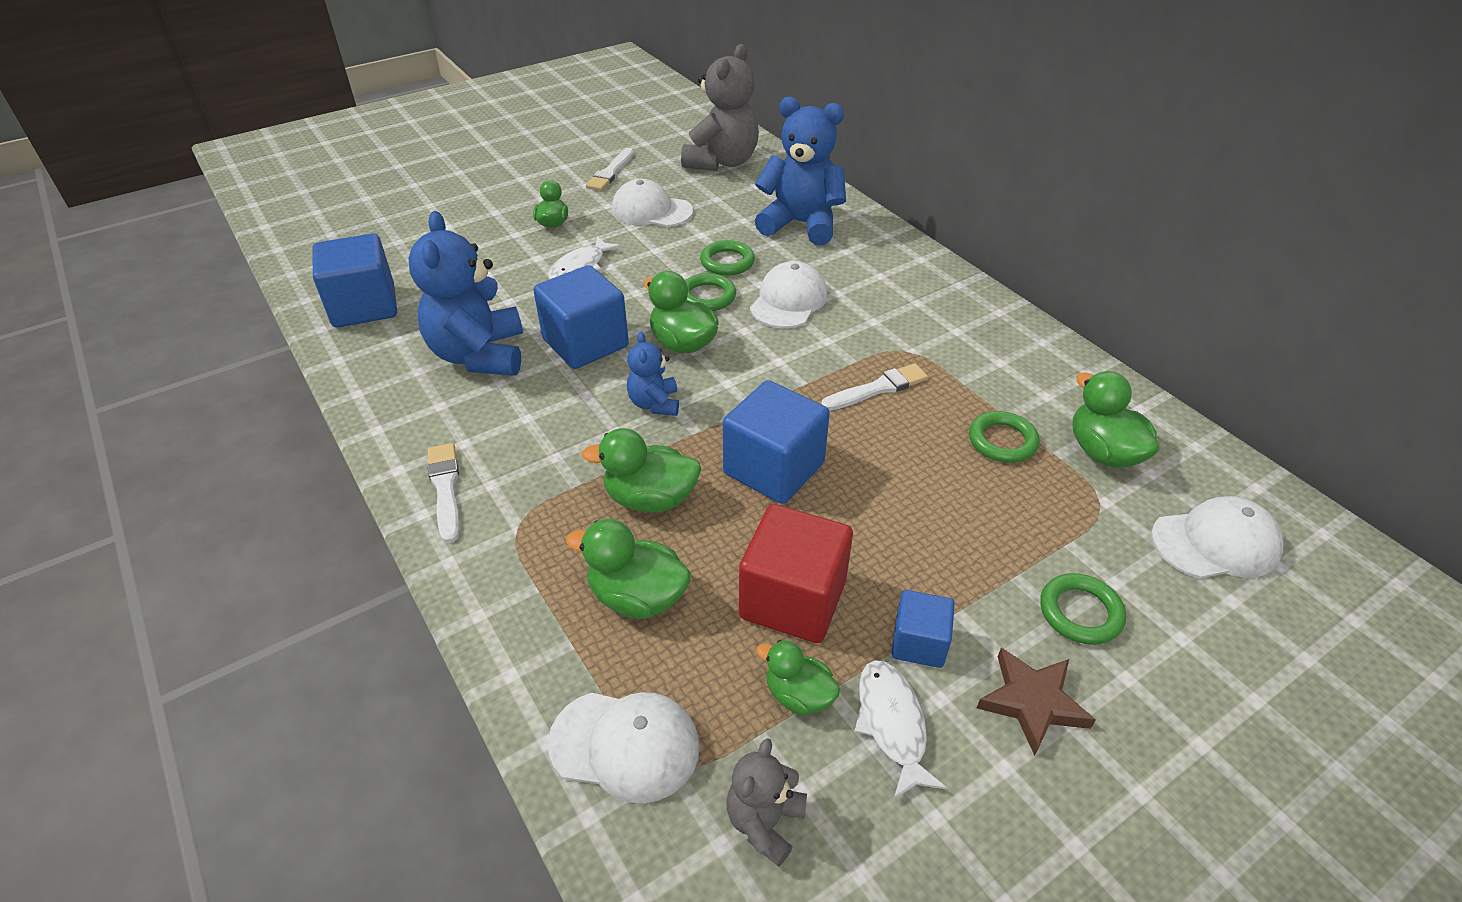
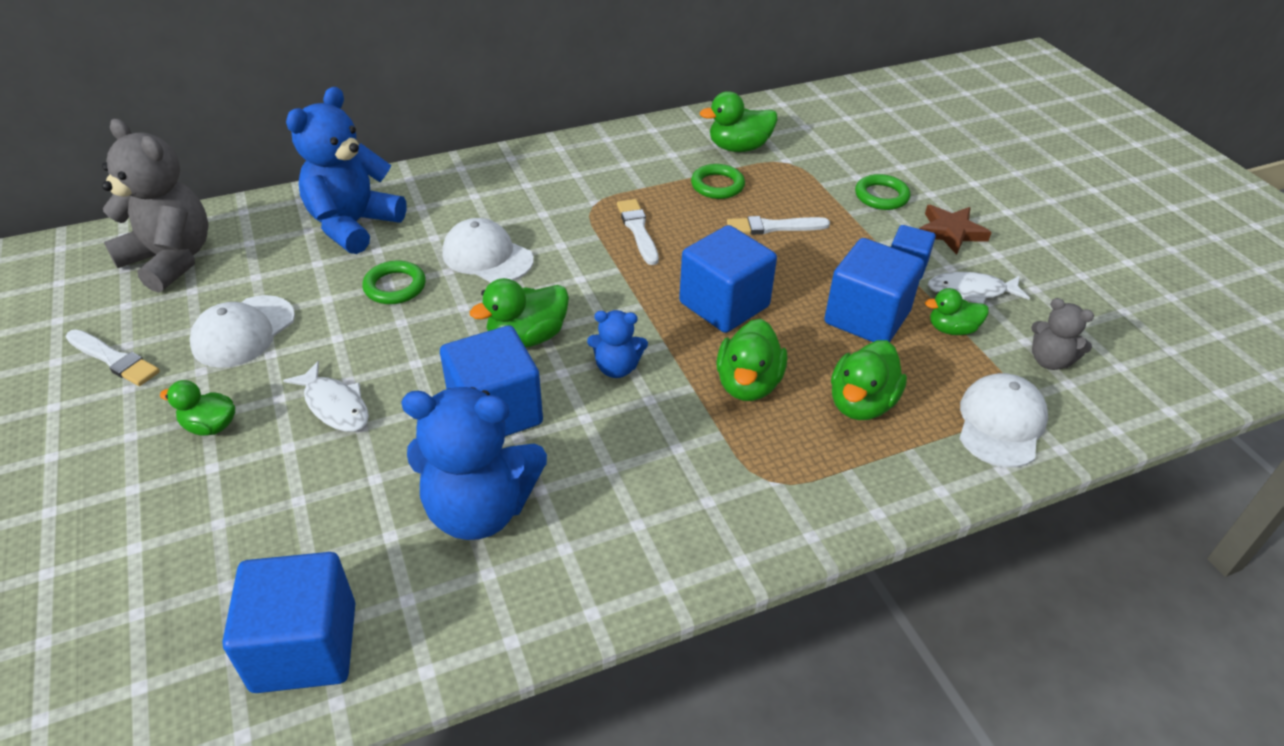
camera: 80 degrees left, 0 degrees up
white brush [428,443,460,543] -> white brush moved to [727,216,830,235]
green ring [685,273,736,311] -> none
red cube [739,504,853,643] -> blue cube [824,238,924,342]
green duck [756,640,840,716] -> green duck turned 45 degrees clockwise [925,288,989,335]
white cap [1151,496,1284,579] -> none

